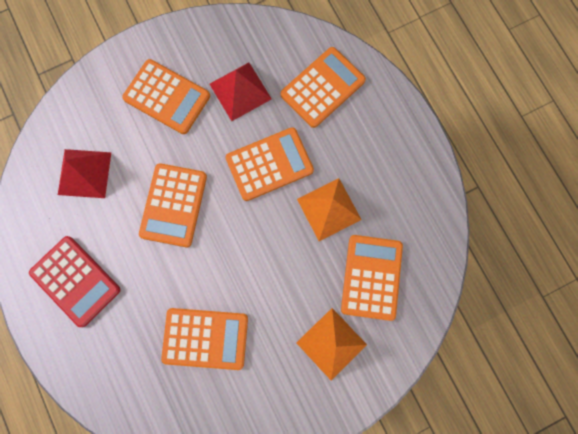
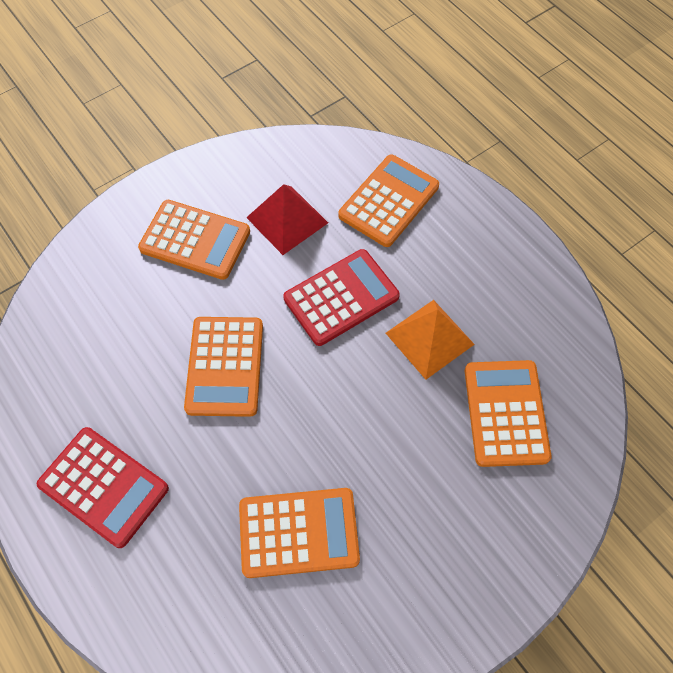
camera: 10 degrees left, 15 degrees down
red pyramid [58,149,111,198] -> none
orange calculator [225,127,314,201] -> red calculator [283,249,400,346]
orange pyramid [296,308,367,381] -> none

